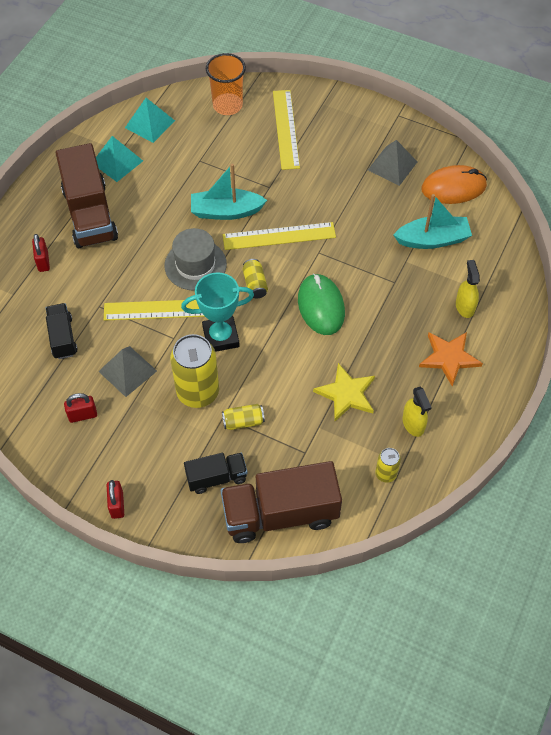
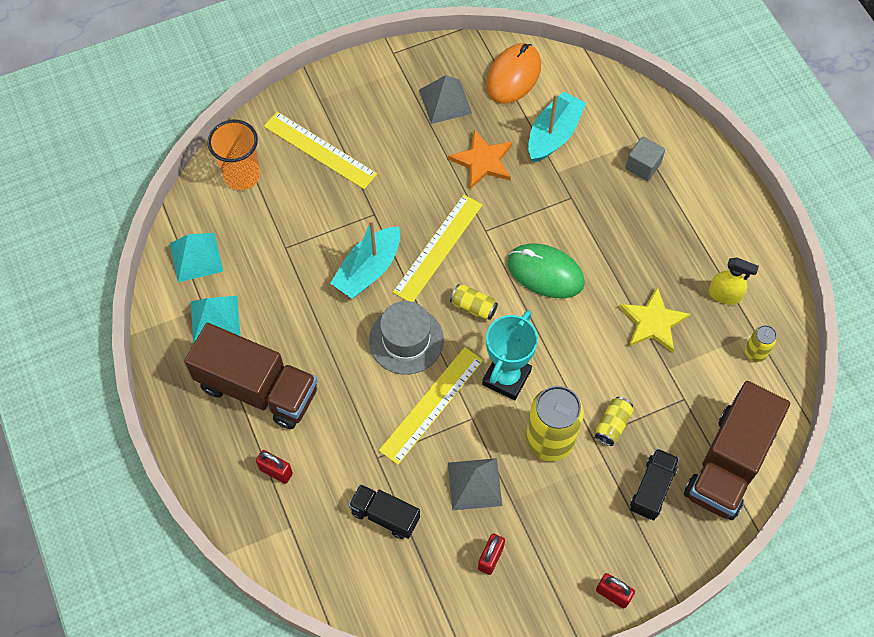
camera: 50 degrees left, 5 degrees up
orange star [419,332,483,386] -> orange star moved to [448,130,512,189]
yellow spray bottle [456,260,480,318] -> grey cube [625,137,665,181]

